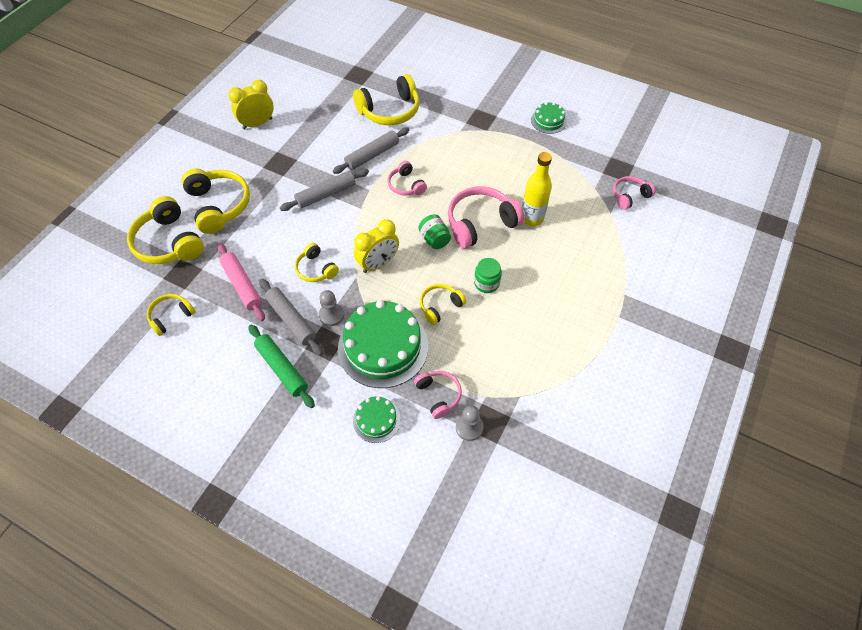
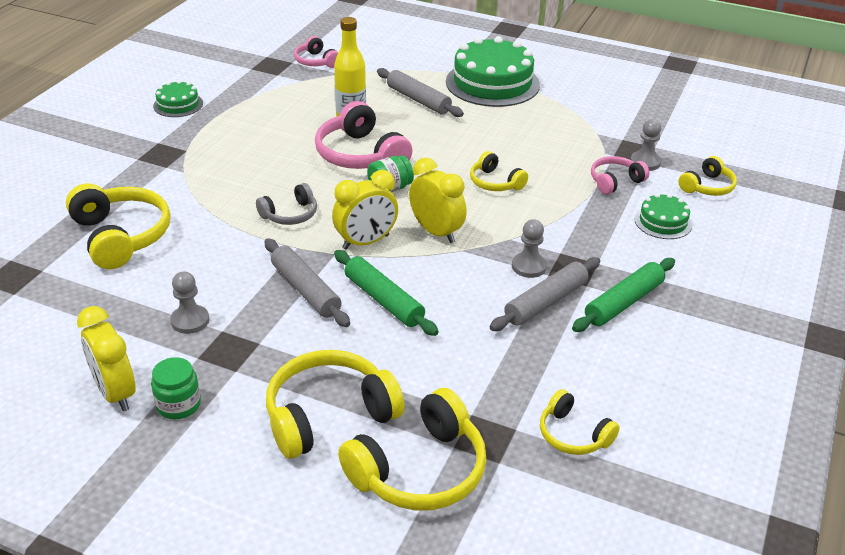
camera: 95 degrees left, 20 degrees down
pink rolling pin [217,243,265,321] -> none
yellow headphones [295,243,339,282] -> yellow headphones moved to [679,156,737,196]
grey rolling pin [333,127,409,174] -> grey rolling pin moved to [377,68,464,117]
green cake [338,300,428,388] -> green cake moved to [446,36,540,107]
pink headphones [387,161,427,196] -> grey headphones [256,183,317,225]
green jar [474,258,502,293] -> green jar moved to [151,357,201,419]
none -> grey pawn [170,271,209,334]
none -> yellow clock [332,170,398,250]
none -> green rolling pin [334,250,439,336]

